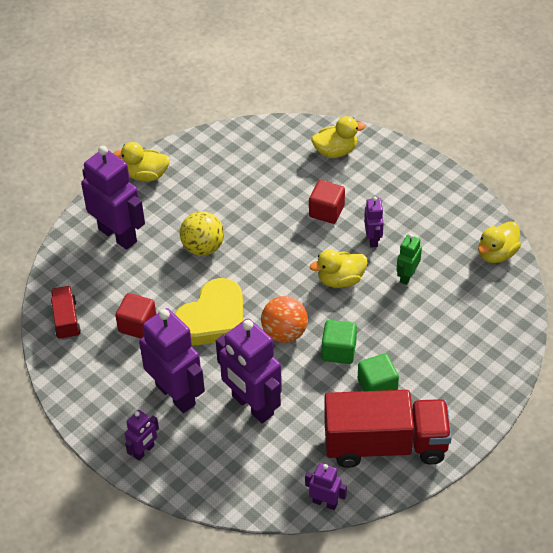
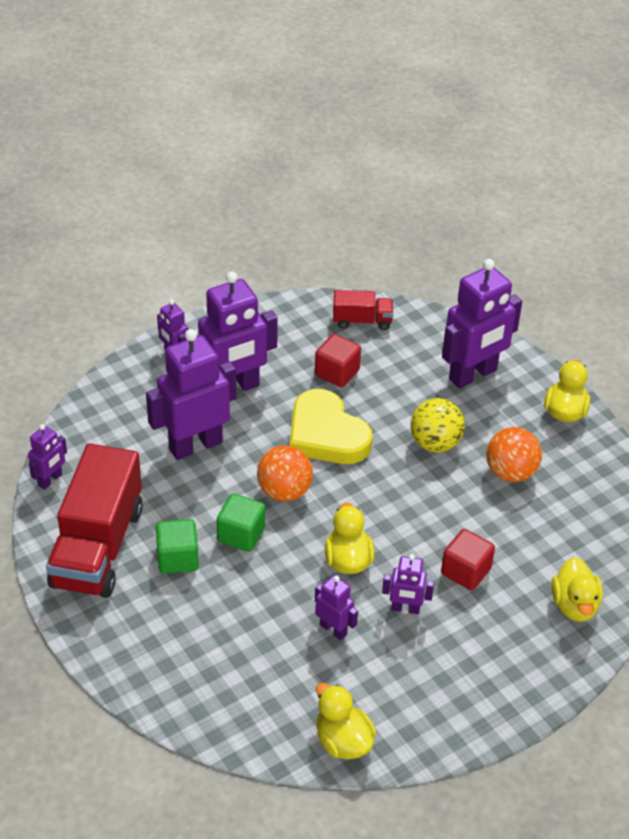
camera: 100 degrees right, 5 degrees down
green robot [396,234,422,285] -> purple robot [315,575,358,640]
none -> orange ball [486,427,542,482]

